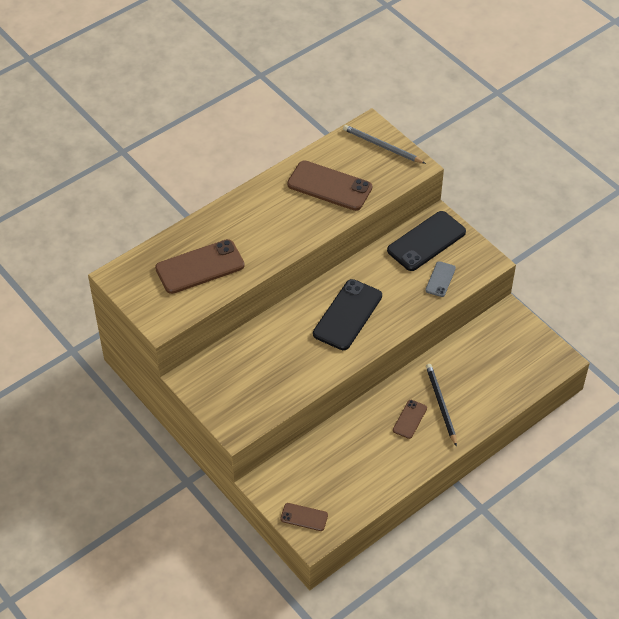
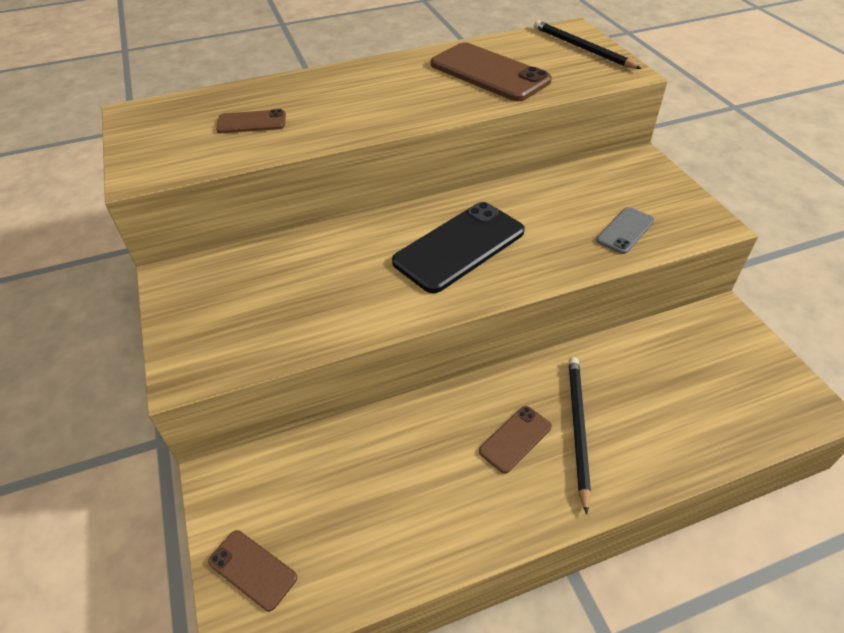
camera: 20 degrees right, 5 degrees down
brown phone [155,239,245,294] -> brown phone [216,109,286,133], size x0.51
grey pencil [343,125,426,164] -> black pencil [534,20,642,69]
black phone [387,211,466,271] -> none

